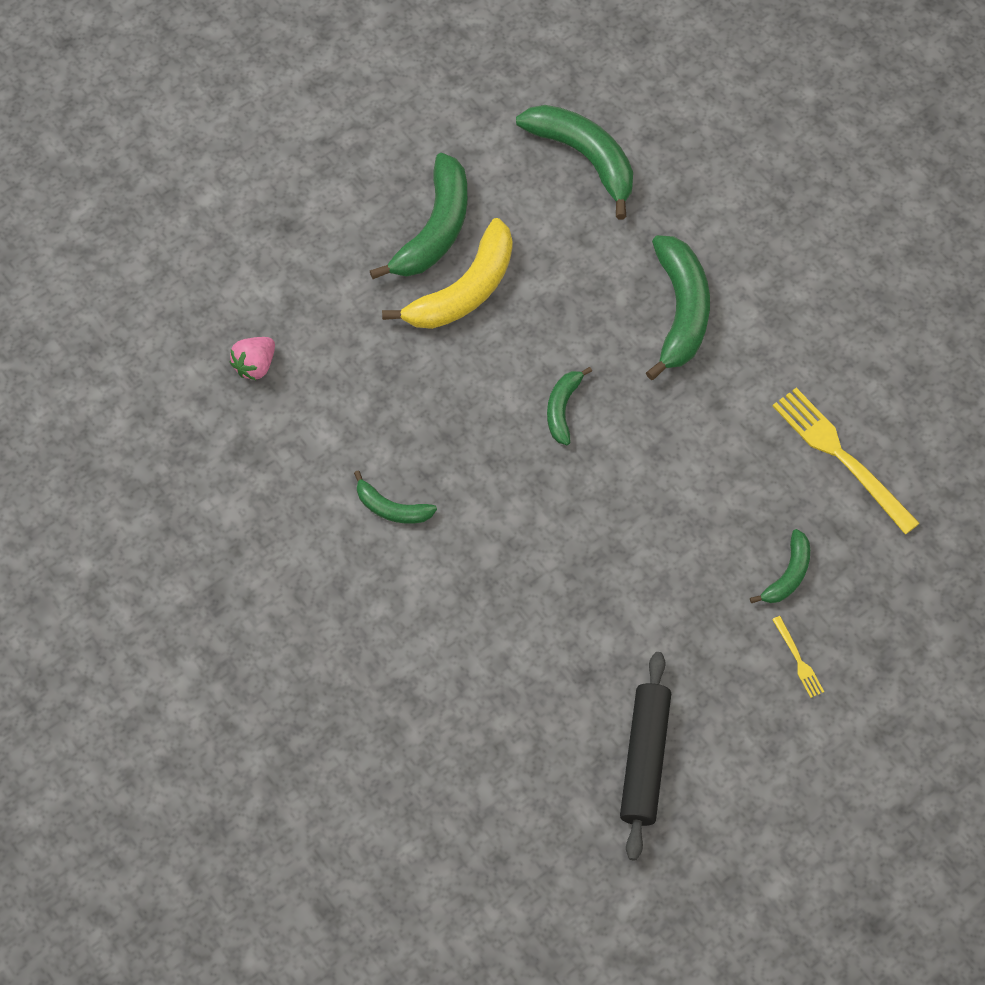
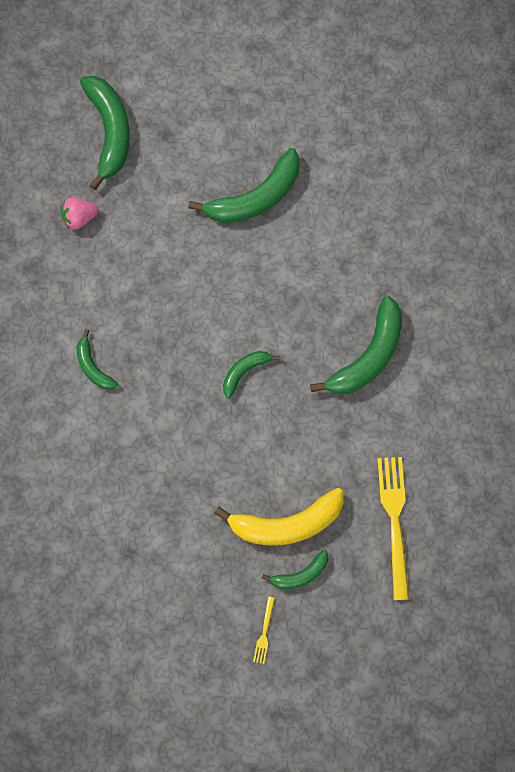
camera: 35 degrees right, 10 degrees up
yellow banana [382,218,513,329] -> yellow banana moved to [214,488,344,546]
green banana [516,105,633,219] -> green banana moved to [80,76,130,190]
black rolling pin [620,652,671,860] -> none

